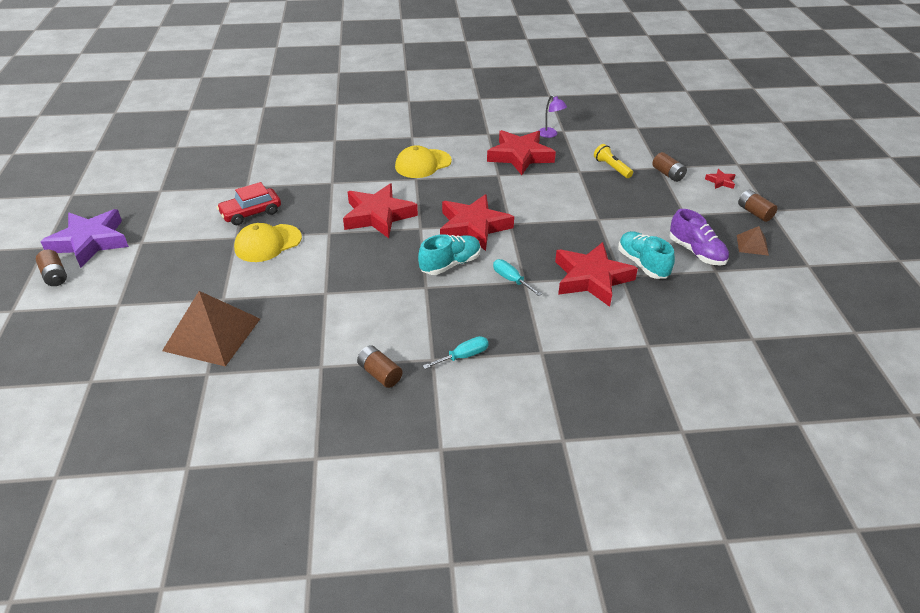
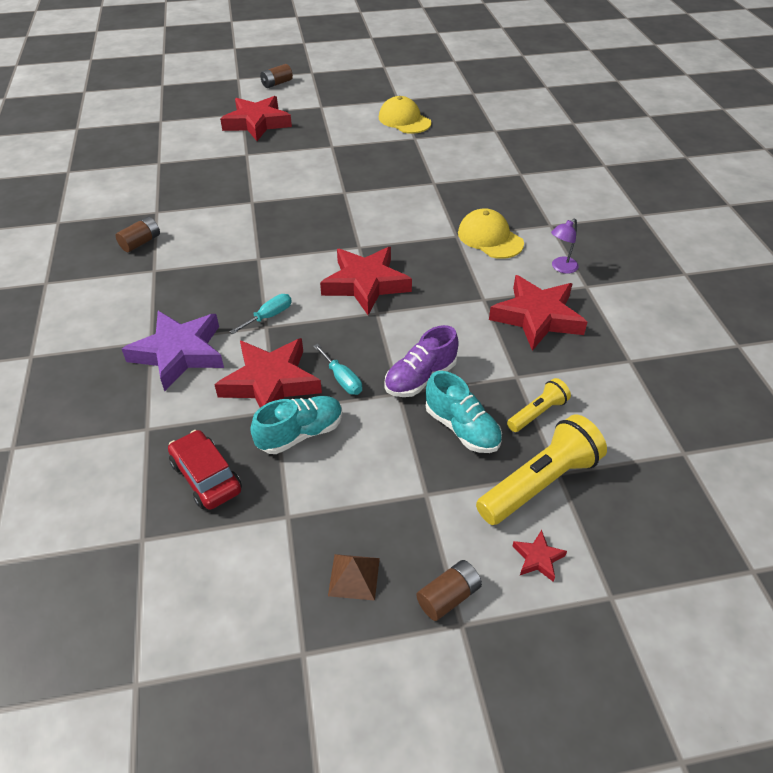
camera: 85 degrees right, 5 degrees up
purple star [40,209,129,268] -> purple star moved to [122,311,224,391]
brown pyramid [162,291,260,367] -> none
red car [217,182,281,225] -> red car moved to [168,430,242,510]
yellow cap [234,223,302,262] -> yellow cap moved to [379,96,431,134]
red star [343,183,418,238] -> red star moved to [220,96,292,141]
turquoise shoe [418,234,481,275] -> turquoise shoe moved to [426,371,502,453]
turquoise screwdriver [423,336,488,369] -> turquoise screwdriver moved to [314,344,362,395]
purple lamp [539,95,567,138] -> purple lamp moved to [551,218,579,274]
brown battery [652,152,687,182] -> yellow flashlight [476,414,607,525]
purple shoe [669,209,729,266] -> purple shoe moved to [384,325,459,397]

